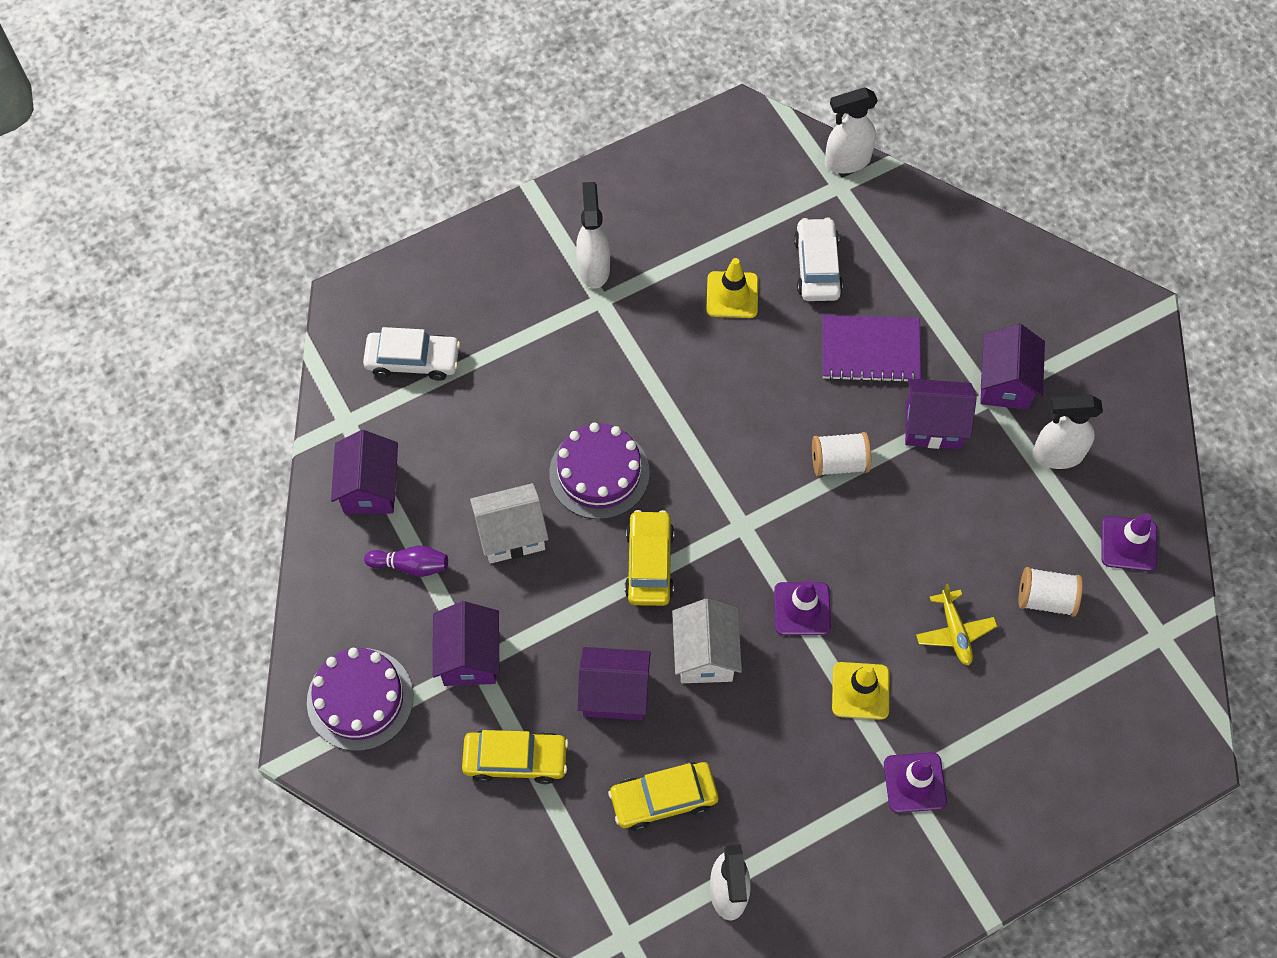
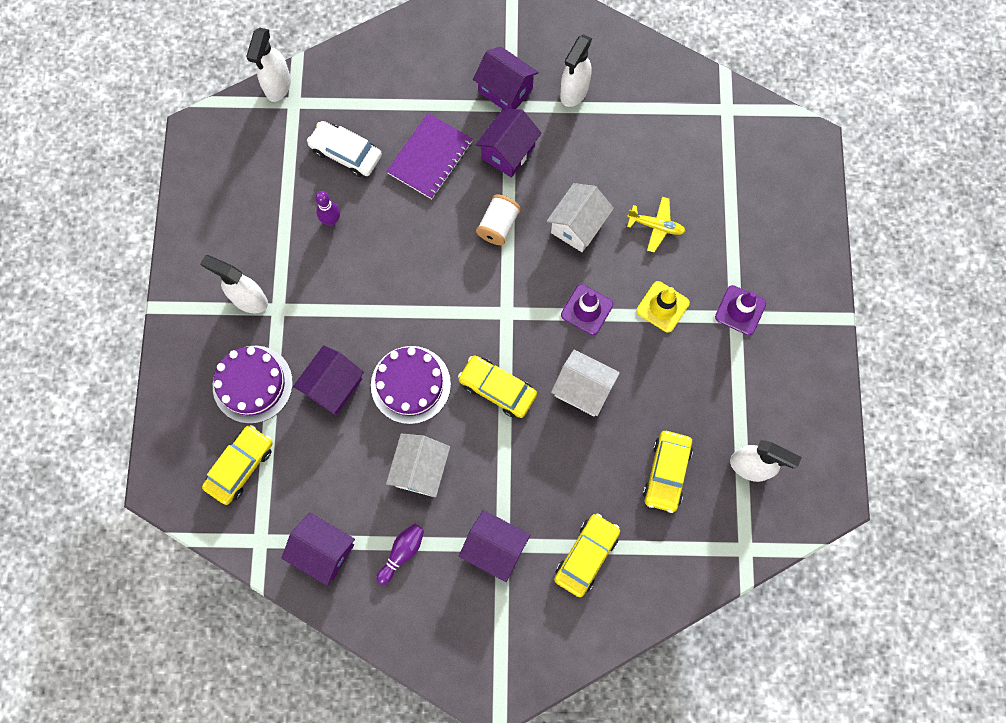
camera: 60 degrees left, 10 degrees up
purple cake [307,648,413,751] -> purple cake moved to [213,346,293,424]
white car [363,327,460,381] -> yellow car [202,425,273,505]
purple house [578,647,651,720] -> purple house moved to [293,345,364,415]
yellow traffic cone [706,258,758,318] -> purple bowling pin [315,191,340,226]
white spool [1018,567,1083,617] -> none
purple traffic cone [1101,513,1157,571] -> none
none -> white house [547,183,614,252]

